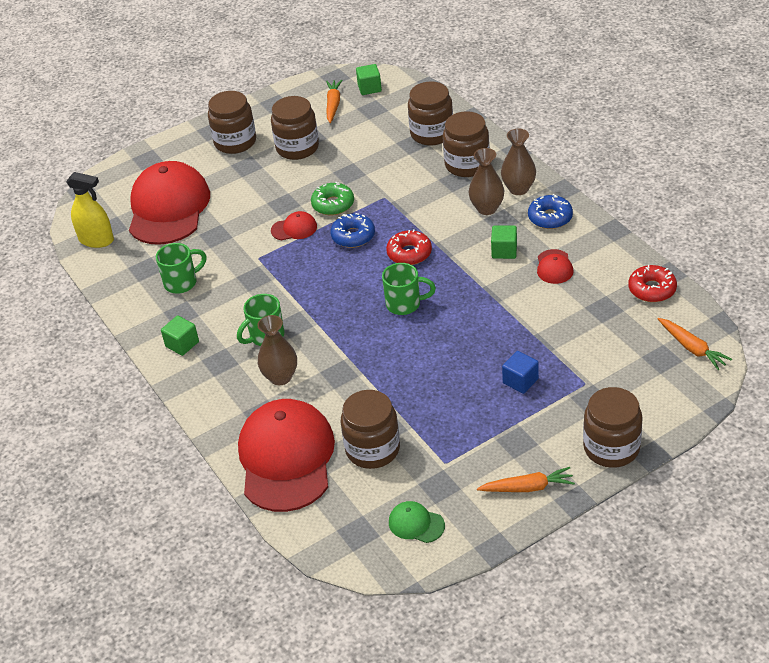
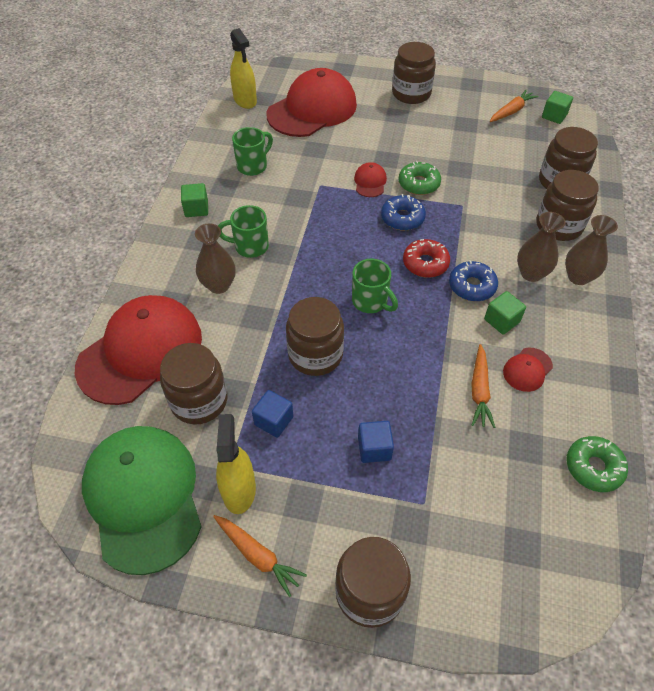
camera: 40 degrees right, 10 degrees up
green mug [156,243,207,294] -> green mug turned 60 degrees counterclockwise [232,127,273,176]
brown jar [271,96,319,160] -> brown jar moved to [286,297,344,376]
red cap [271,211,317,240] -> red cap turned 120 degrees counterclockwise [354,162,387,197]
green cap [389,501,445,543] -> green cap [82,426,202,575], size x2.42
blue donut [528,194,573,229] -> blue donut moved to [449,260,498,301]
red donut [628,265,677,302] -> green donut [567,436,628,492]
orange carrot [658,318,732,370] -> orange carrot moved to [471,344,495,428]
none -> yellow spray bottle [216,414,256,514]
none -> blue cube [252,390,293,438]

